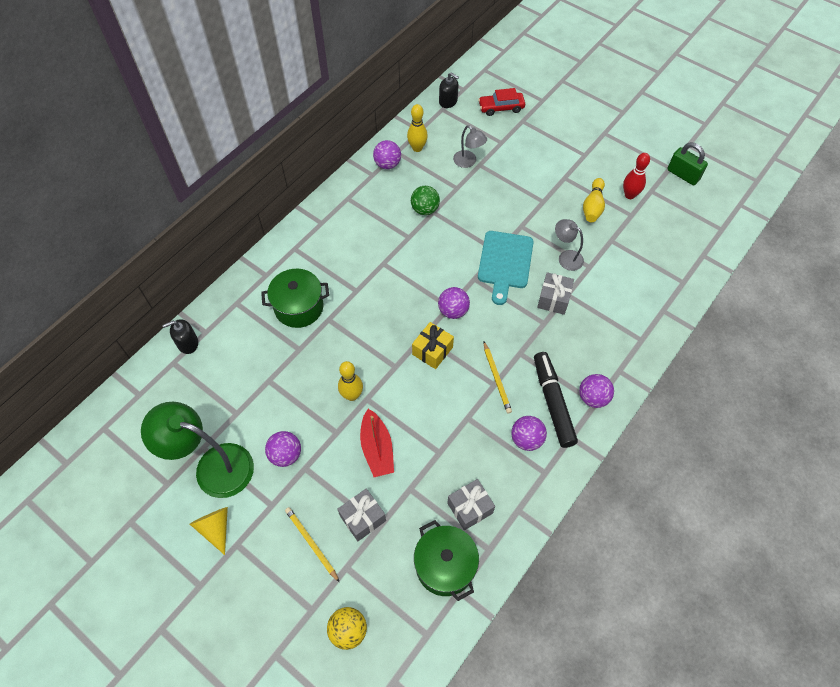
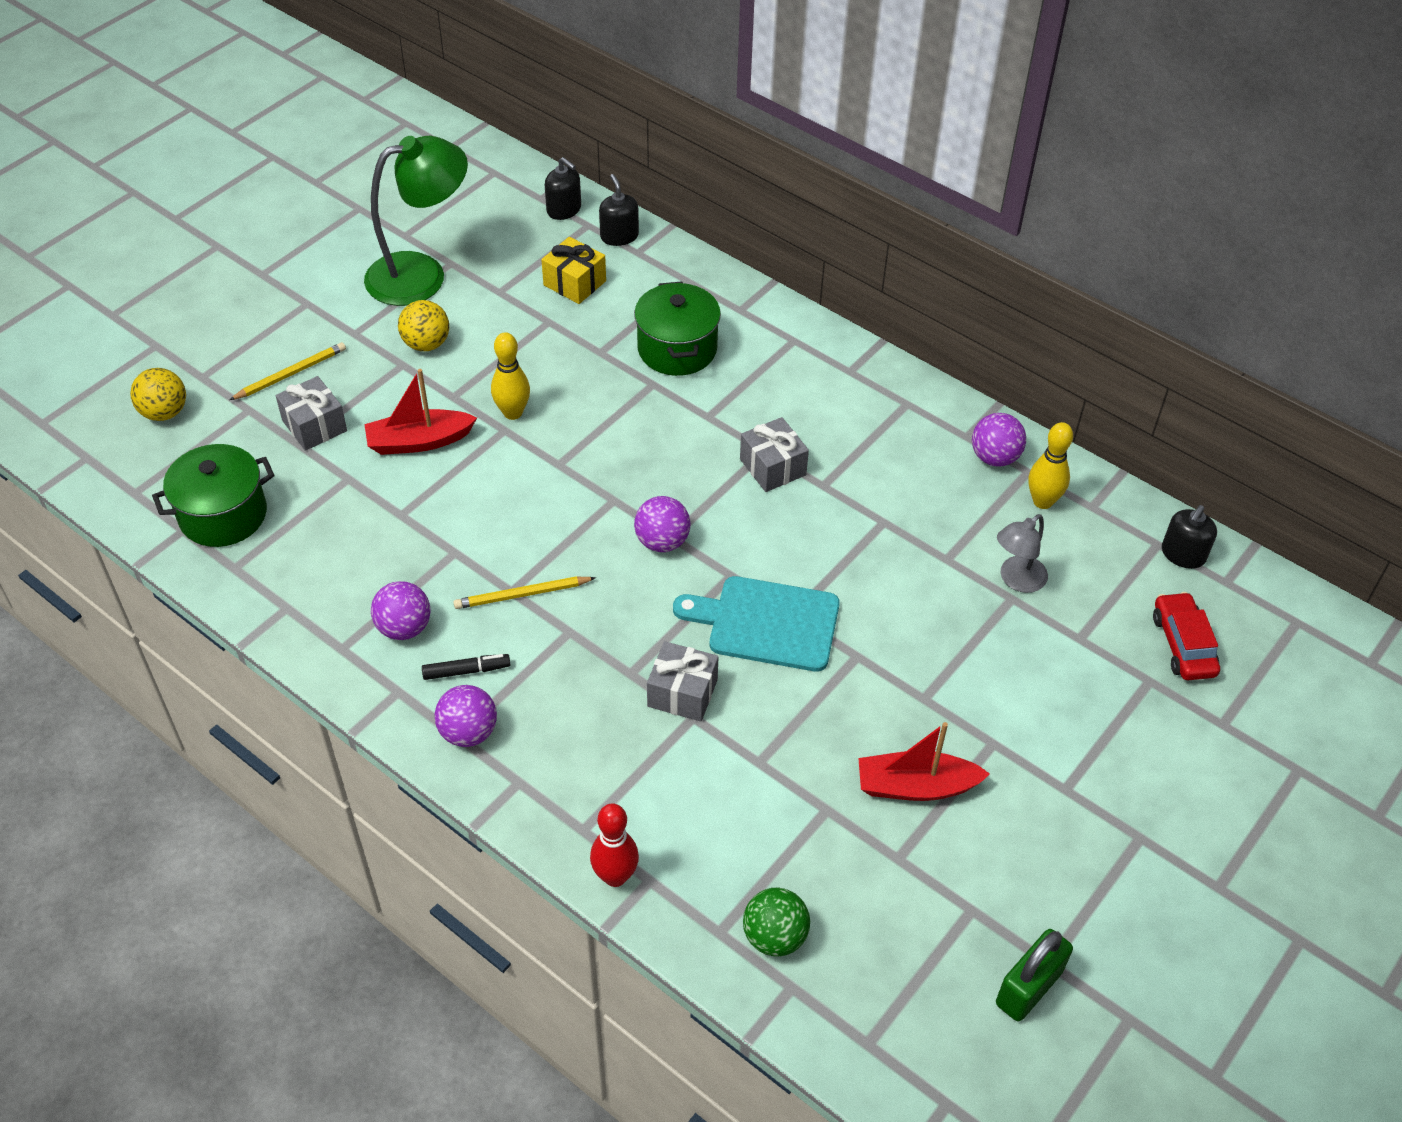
camera: 90 degrees right, 10 degrees down
green lamp [141,402,254,498] -> green lamp turned 45 degrees clockwise [364,136,468,306]
yellow cone [190,507,228,555] -> none
purple ball [265,431,301,467] -> yellow ball [398,300,449,351]
green ball [411,186,440,215] -> green ball moved to [743,888,810,957]
yellow gift [412,322,454,369] -> yellow gift moved to [541,237,606,304]
grey gift [447,479,495,530] -> grey gift moved to [740,417,809,492]
black marker [534,352,578,448] -> black marker [422,654,511,680], size x0.49
grey lamp [555,219,584,271] -> none
yellow bowling pin [583,178,605,222] -> red boat [858,722,990,801]
red bowling pin [623,153,650,199] -> red bowling pin moved to [590,803,639,887]
none -> black soap dispenser [545,157,581,220]

